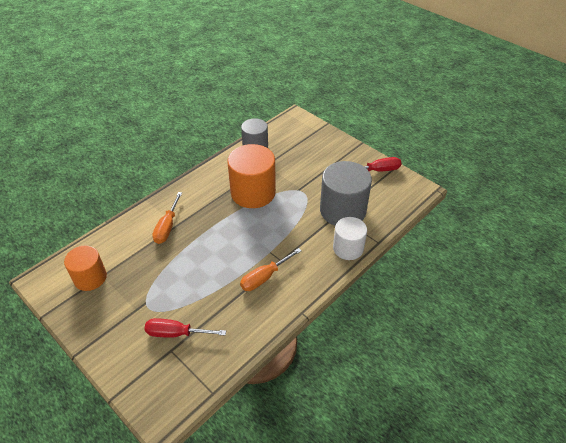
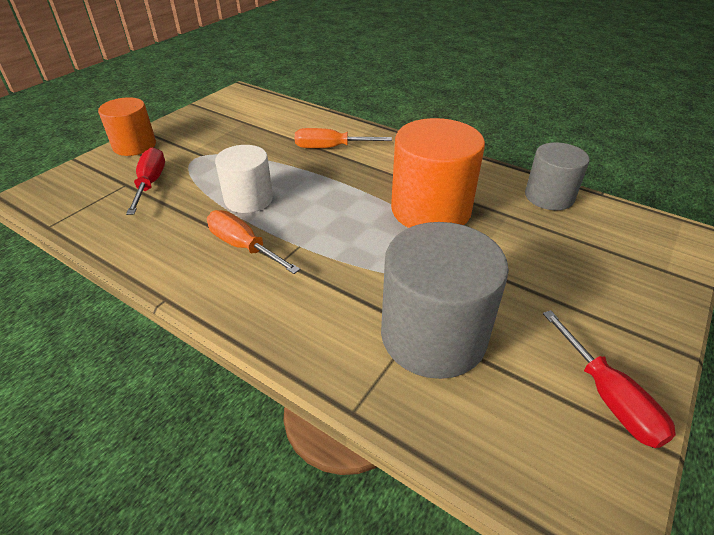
camera: 80 degrees right, 5 degrees down
orange cylinder [64,246,107,291] -> orange cylinder moved to [98,97,156,156]
white cylinder [333,217,367,260] -> white cylinder moved to [215,145,273,213]

